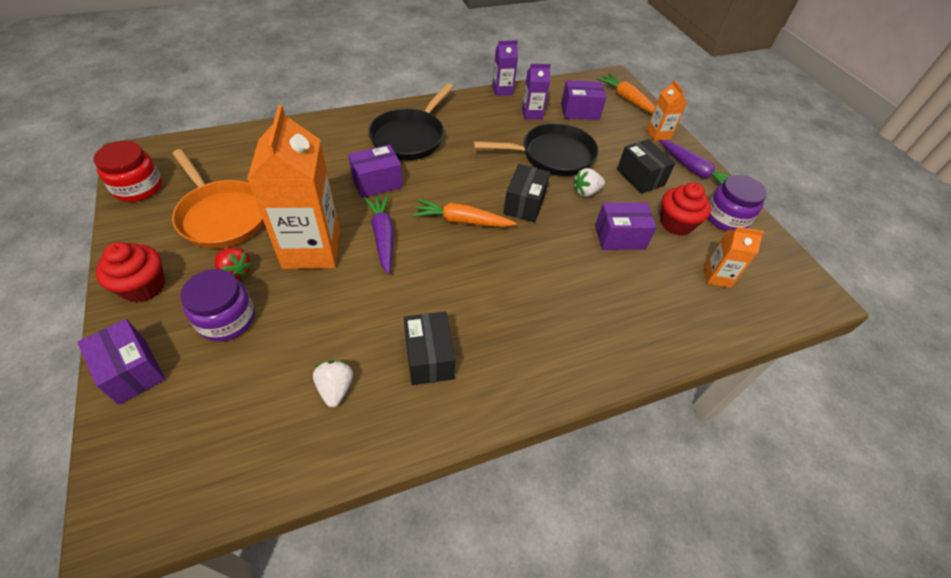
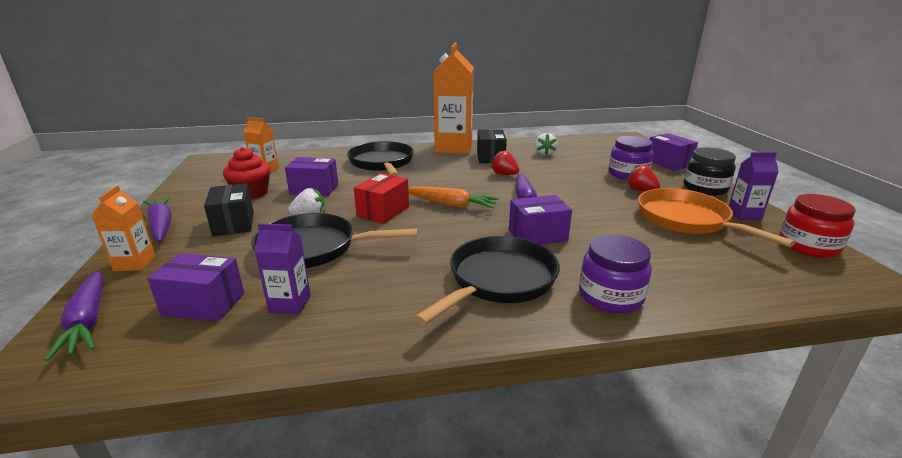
camera: 165 degrees left, 25 degrees down
red cupcake [96,242,165,303] -> black jar [683,147,736,196]
orange carton [247,105,340,269] -> orange carton moved to [433,42,474,154]
purple carton [492,40,518,96] -> purple carton moved to [729,152,779,220]
black box [503,164,550,223] -> red box [354,173,409,224]
orange carrot [597,73,655,114] -> purple carrot [45,270,103,361]
purple jar [708,175,767,231] -> purple jar moved to [579,234,652,313]
none -> black pan [347,141,414,176]
none -> red strawberry [491,150,519,175]

